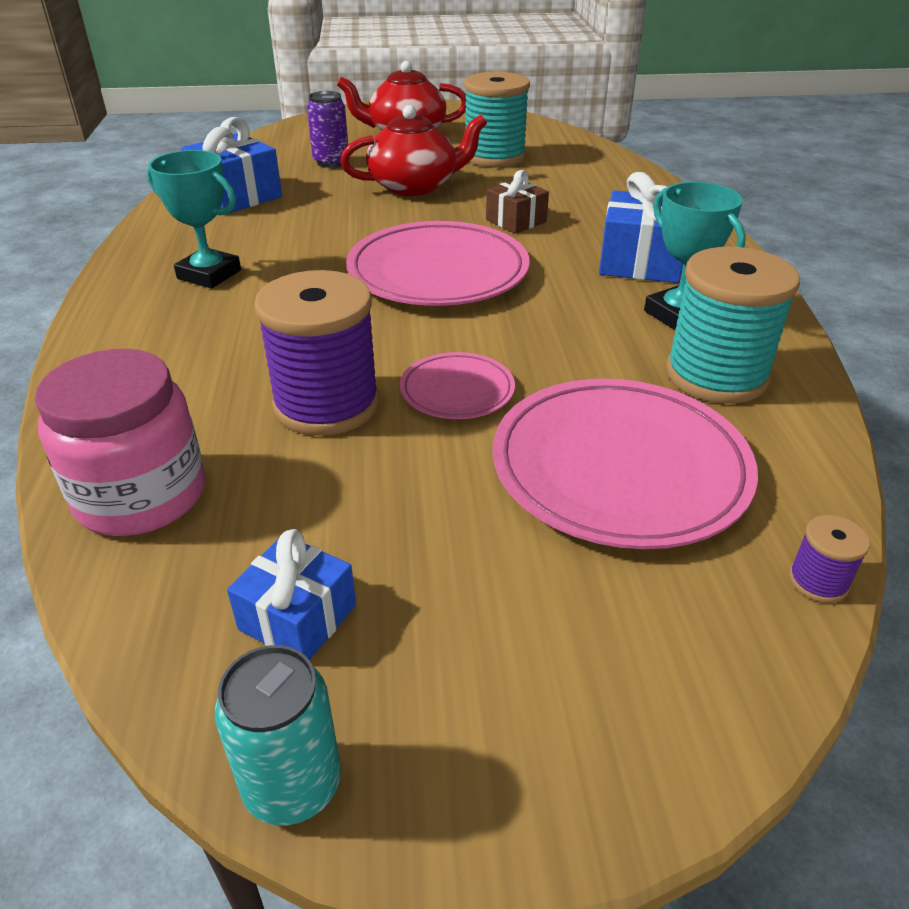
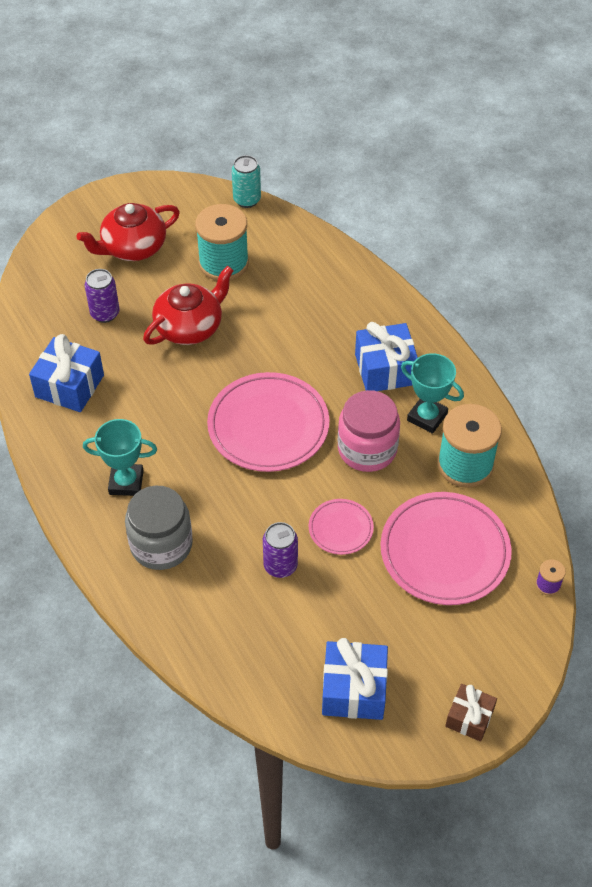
camera: 25 degrees left, 15 degrees up
pink jar [35,349,205,536] -> pink jar moved to [338,390,400,472]
turquoise can [215,645,341,825] -> turquoise can moved to [232,155,261,208]
blue gift [227,529,356,660] -> blue gift [322,638,388,720], size x1.61
purple spool [254,270,379,436] -> purple can [263,522,298,578]
brown gift [486,170,549,234] -> brown gift moved to [445,684,497,742]
none -> grey jar [125,486,193,570]

